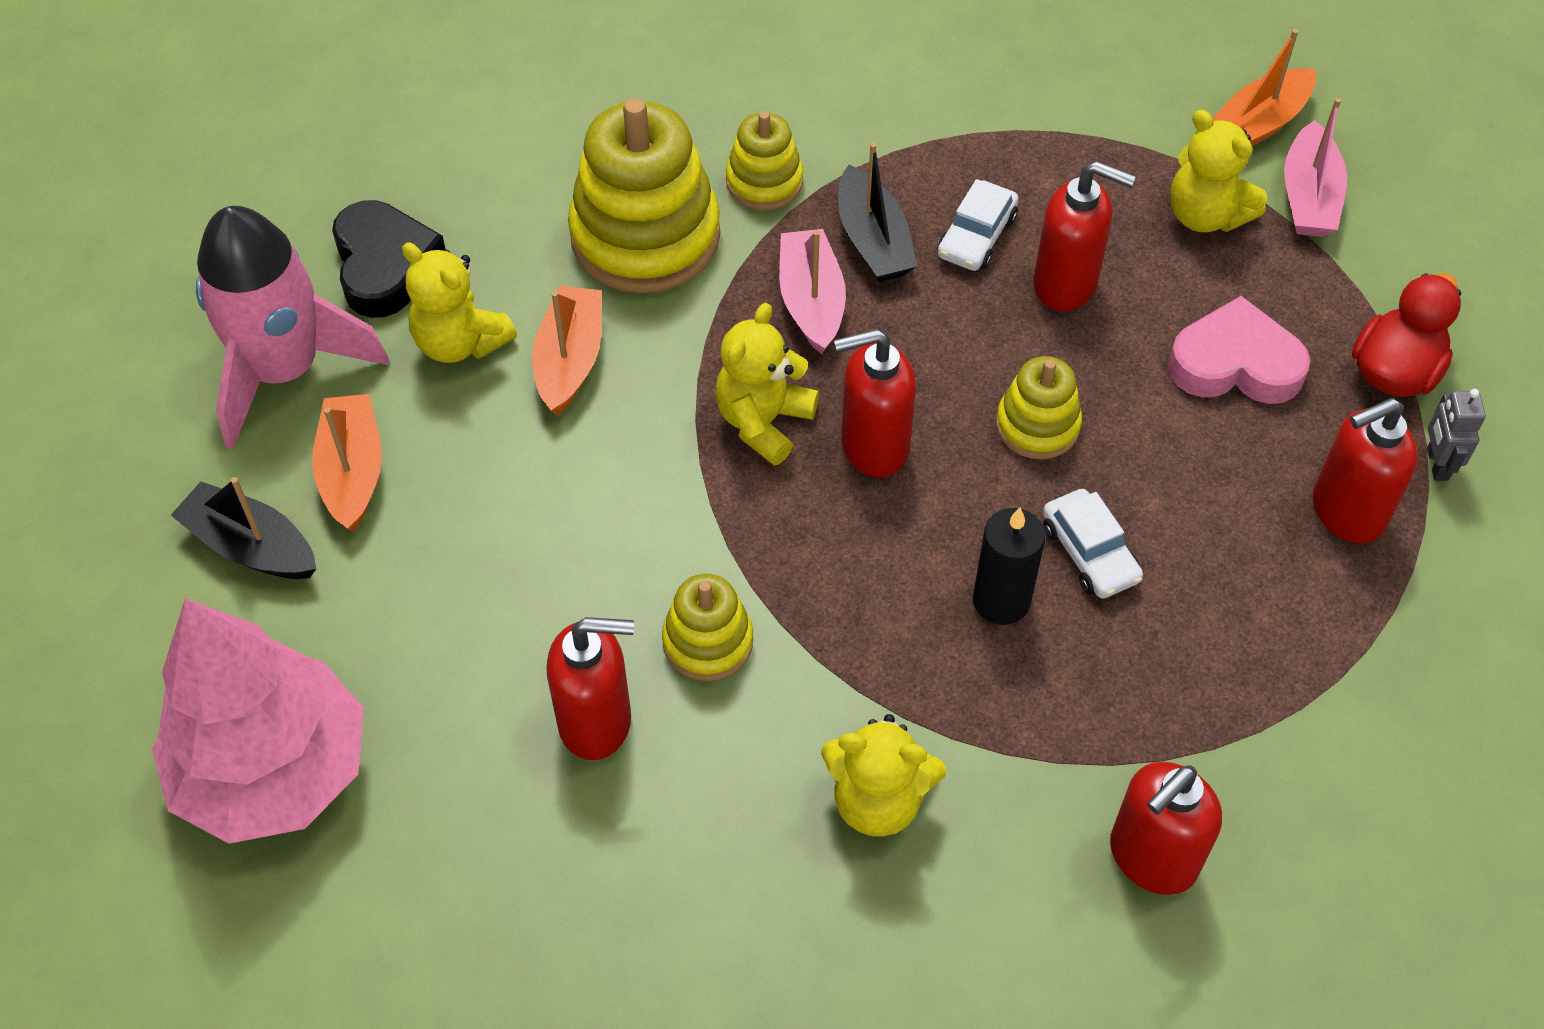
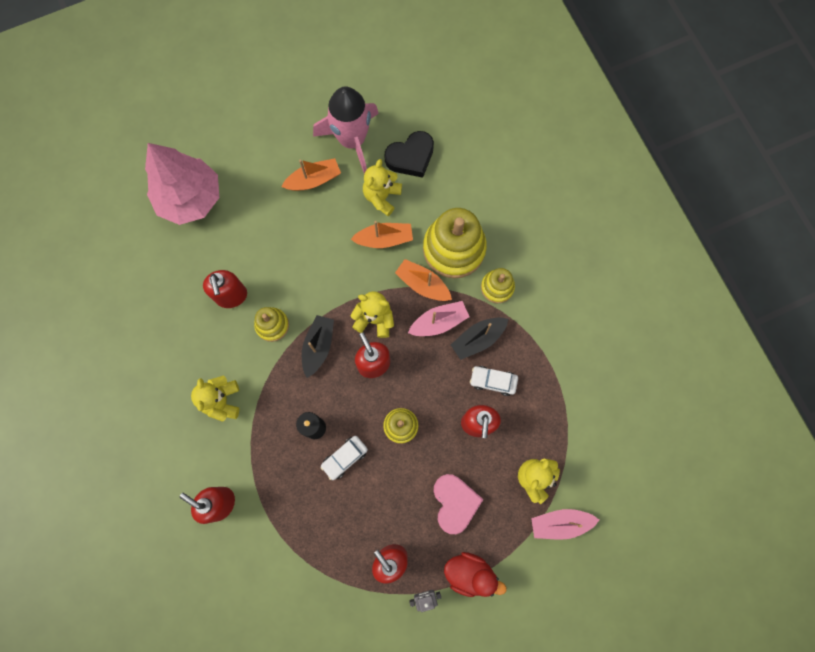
camera: 75 degrees right, 20 degrees up
black boat [171,477,317,579] -> black boat moved to [302,315,334,378]
orange boat [1212,29,1316,146] -> orange boat moved to [395,259,452,301]

